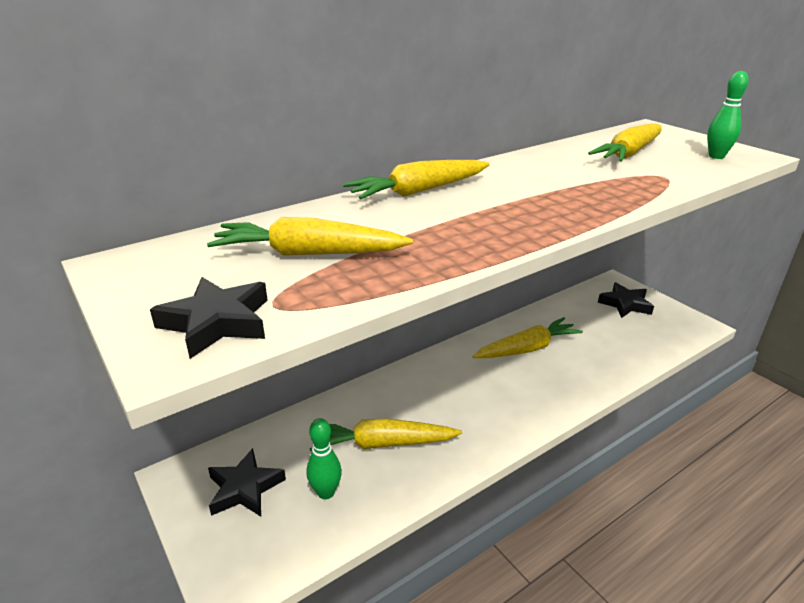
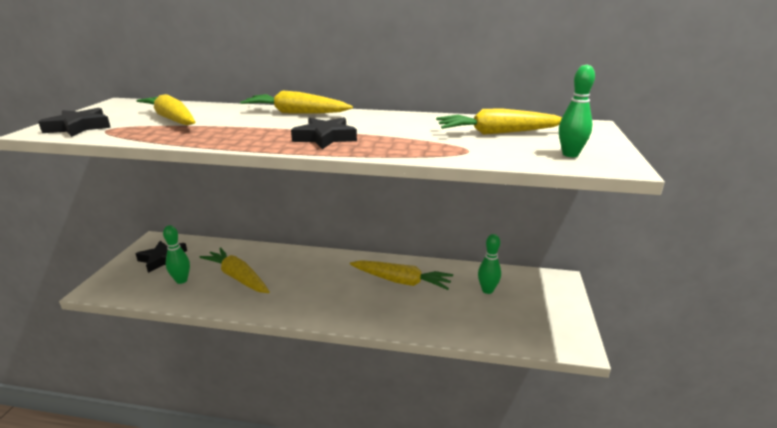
camera: 45 degrees right, 5 degrees down
black star [598,282,654,318] -> black star moved to [291,117,357,149]
none -> green bowling pin [478,234,501,294]

